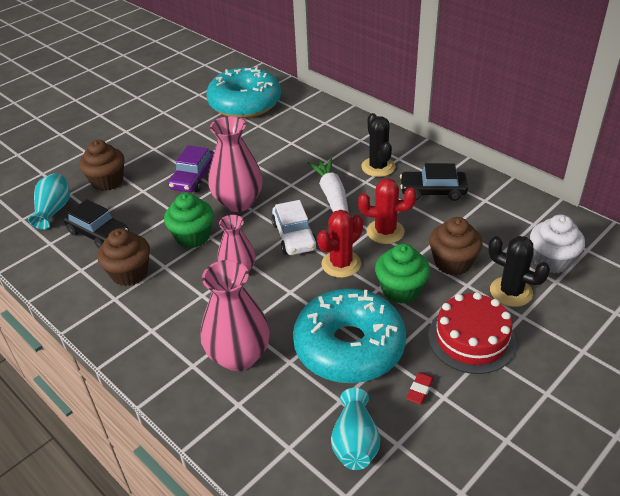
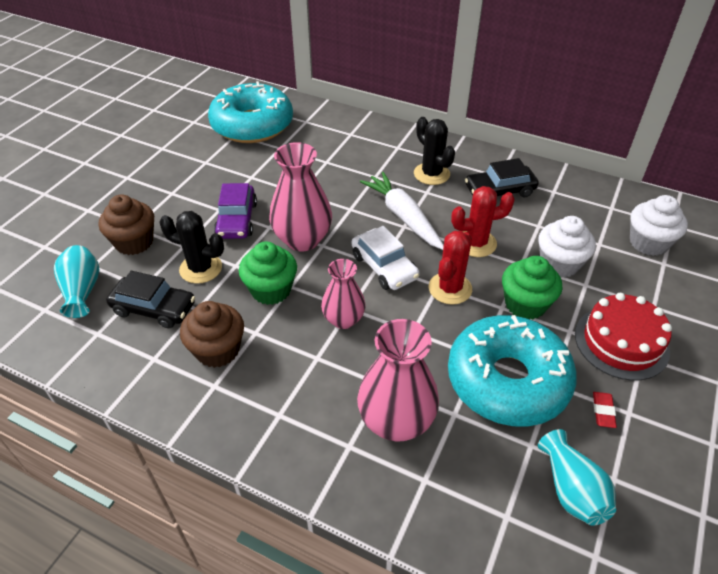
camera: 20 degrees left, 5 degrees up
brown cupcake [429,217,483,275] -> white cupcake [538,216,596,278]
black cactus [488,236,550,307] -> black cactus moved to [159,211,224,284]

